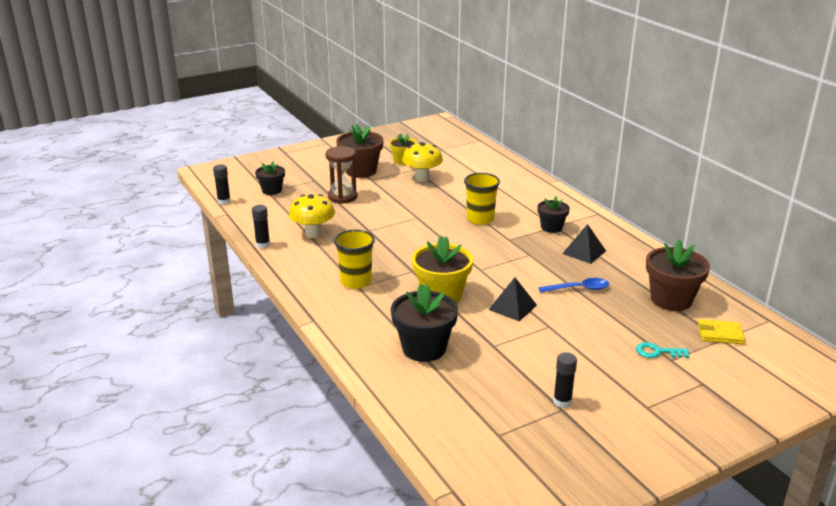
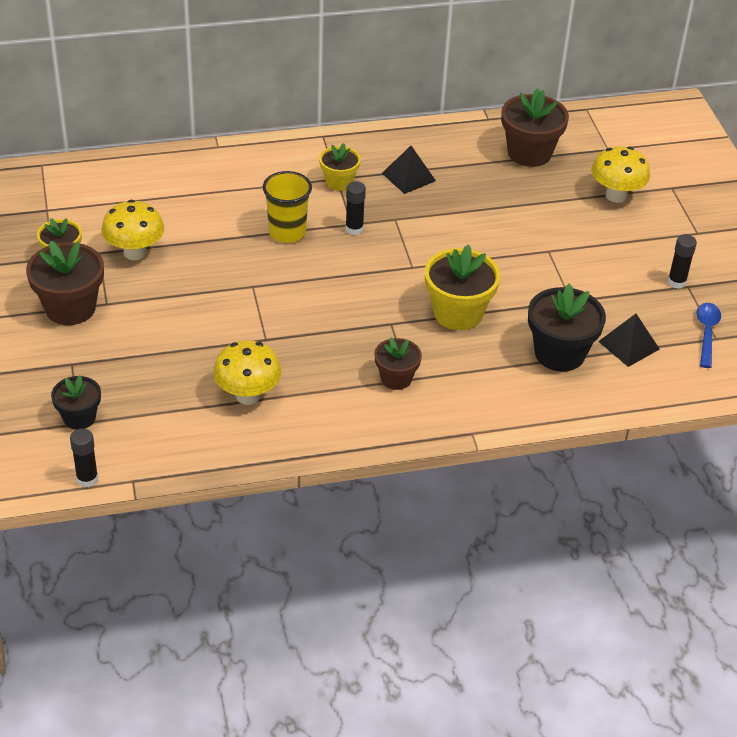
camera: 75 degrees left, 15 degrees up
black glue stick [252,205,270,249] -> black glue stick moved to [345,181,366,235]
brown hourglass [326,146,357,204] -> none
yellow cup [334,230,375,289] -> brown flower pot [374,338,422,390]
black pyramid [488,277,537,321] -> black pyramid moved to [598,314,660,367]
black flower pot [537,196,570,233] -> yellow flower pot [319,143,361,191]
blue spoon [539,278,609,293] -> blue spoon moved to [696,303,721,368]
turquoise key [636,342,689,358] -> yellow mushroom [591,146,650,203]
yellow wallet [698,319,745,344] -> none

